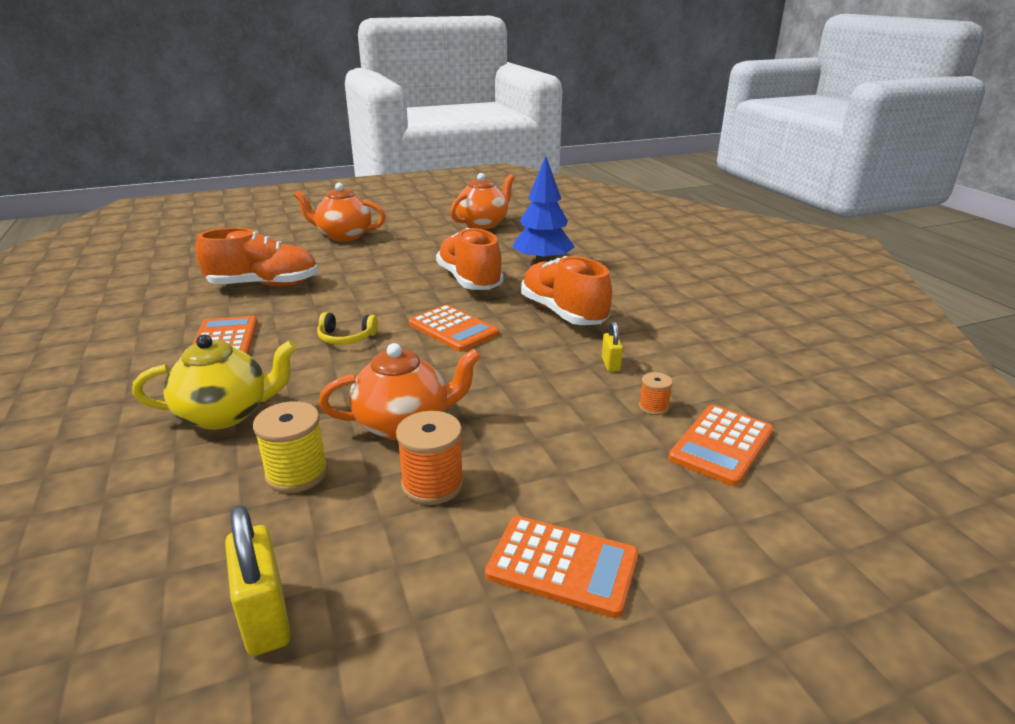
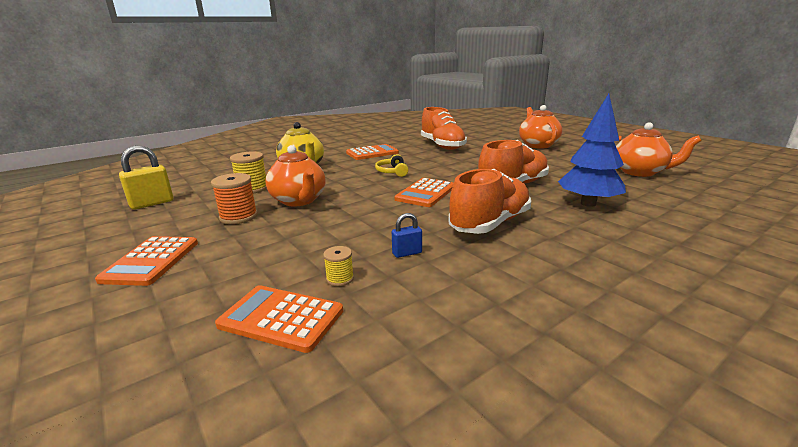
camera: 75 degrees right, 5 degrees down
yellow padlock [602,321,623,372] -> blue padlock [392,213,422,258]
orange spool [639,372,673,415] -> yellow spool [323,246,354,286]

